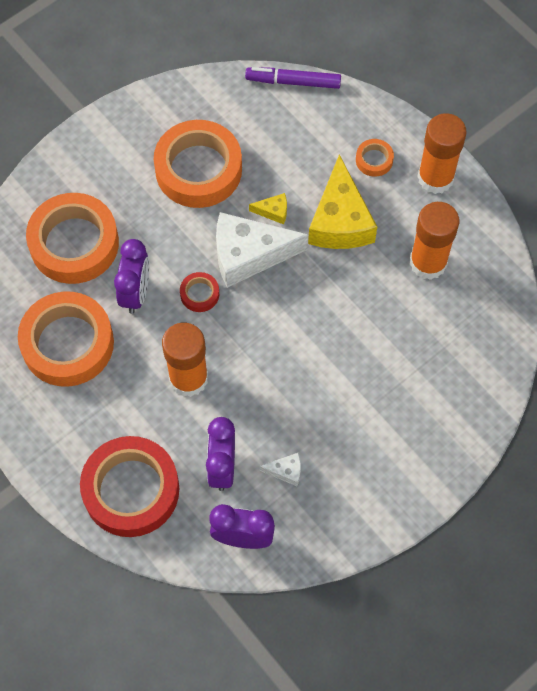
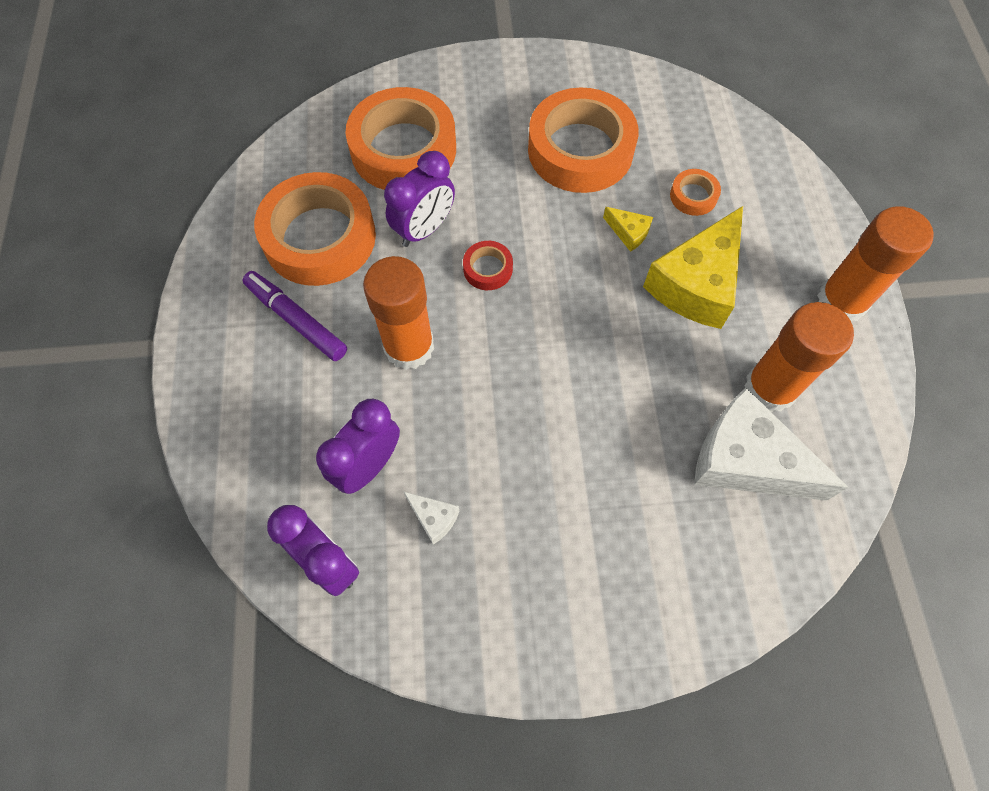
camera: 35 degrees right, 0 degrees up
red tape [80,436,179,537] -> none
white cheese [216,212,308,288] -> white cheese moved to [694,387,849,501]
purple marker [245,67,341,89] -> purple marker moved to [242,271,347,361]
orange tape [356,139,394,177] -> orange tape moved to [670,169,721,216]

